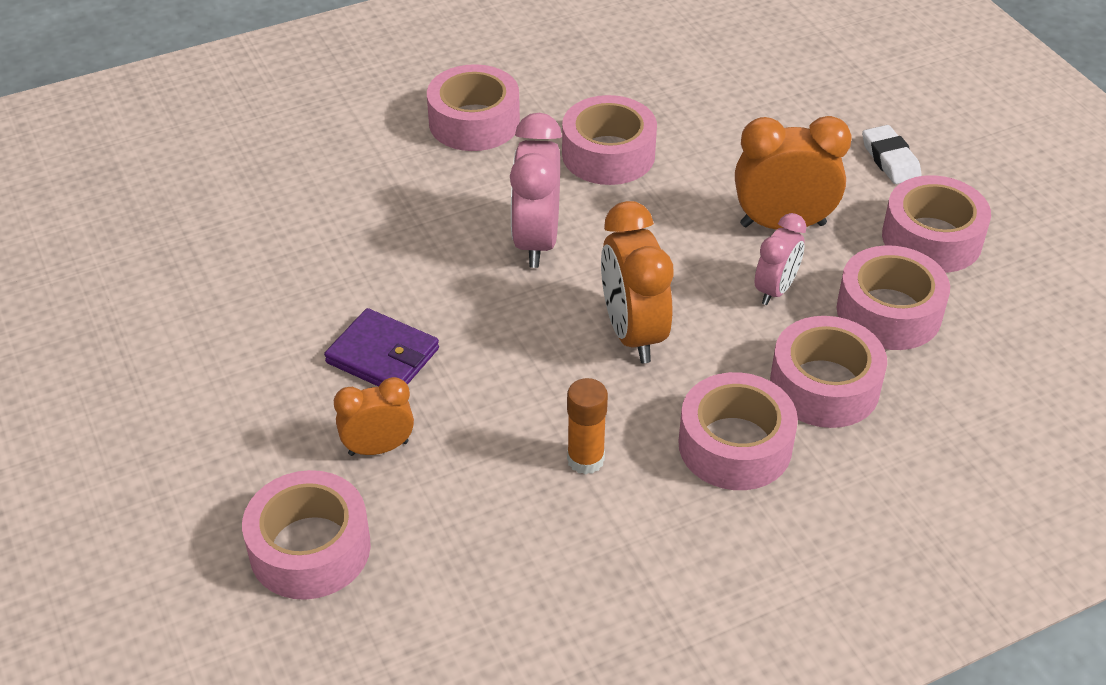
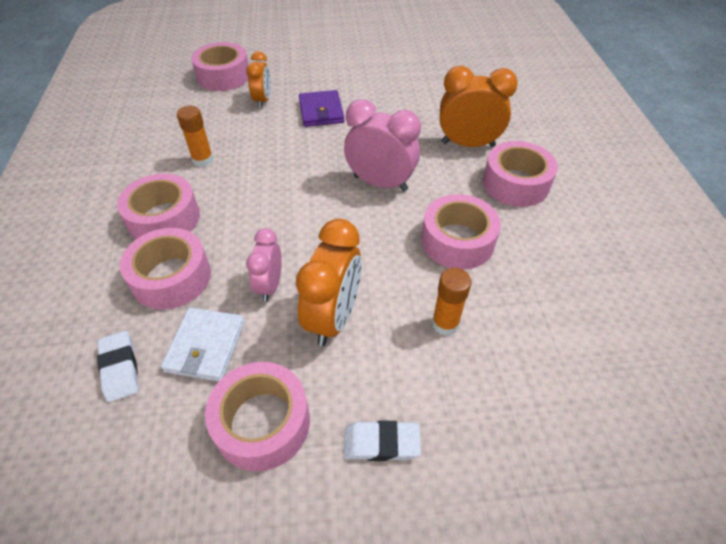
camera: 110 degrees right, 5 degrees up
purple wallet [324,308,439,387] -> purple wallet turned 60 degrees counterclockwise [299,90,344,127]
orange clock [601,201,674,363] -> orange clock moved to [440,66,518,147]
pink clock [755,213,806,305] -> pink clock turned 45 degrees clockwise [246,228,282,302]
pink tape [836,245,950,350] -> white wallet [161,308,245,382]
none -> white eraser [97,331,139,402]
none -> orange glue stick [432,268,471,336]

